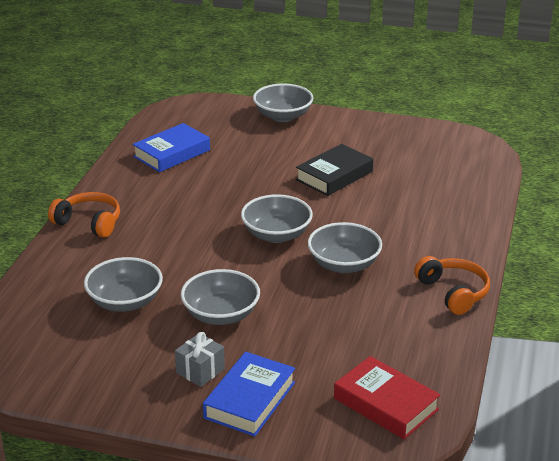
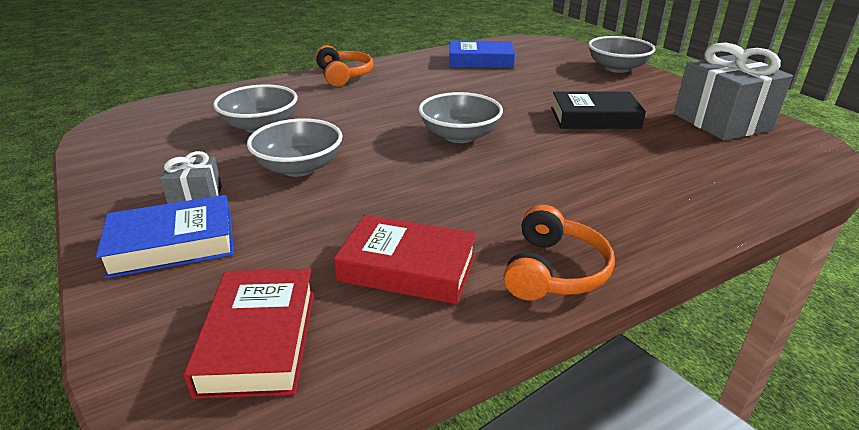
camera: 45 degrees right, 0 degrees up
grey bowl [308,222,382,273] -> none
none -> red book [334,215,477,304]
none -> grey gift [674,42,793,140]

